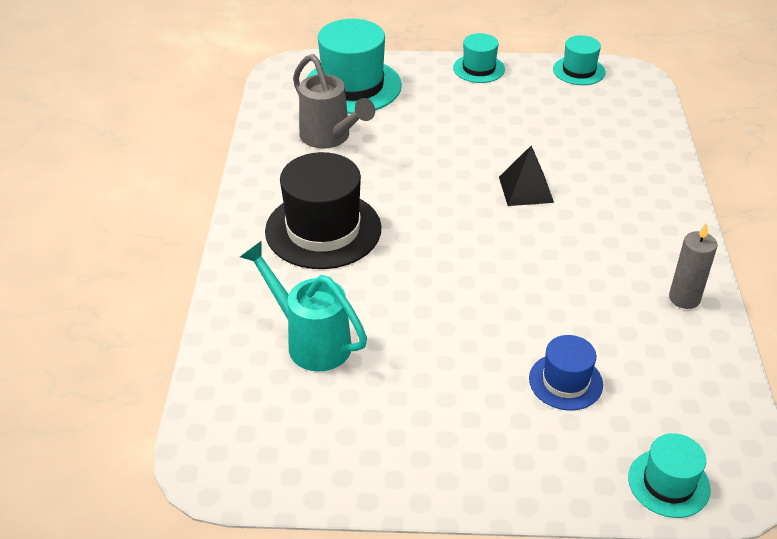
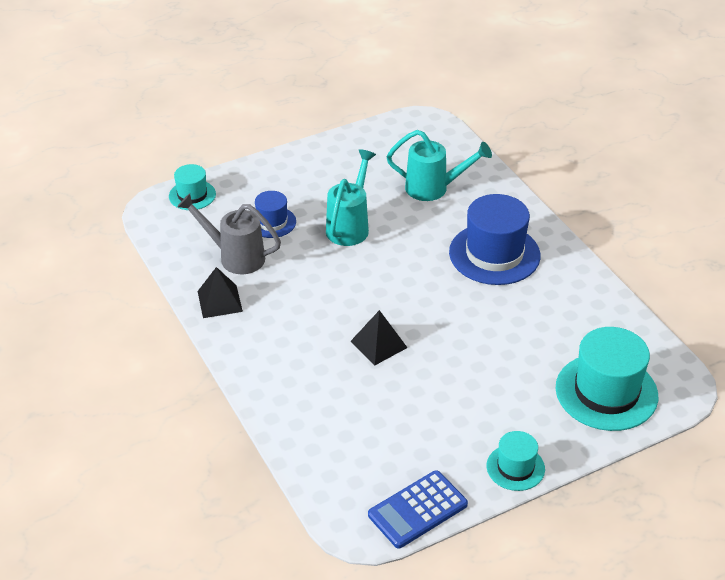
camera: 150 degrees right, 0 degrees up
black hat [265,152,381,269] -> blue hat [449,194,540,285]
grey watering can [293,54,375,148] -> grey watering can moved to [177,193,281,274]
turquoise hat [553,35,605,85] -> blue calculator [368,470,468,548]
grey candle [669,223,718,309] -> black pyramid [198,267,243,318]
none -> turquoise watering can [326,149,376,246]

